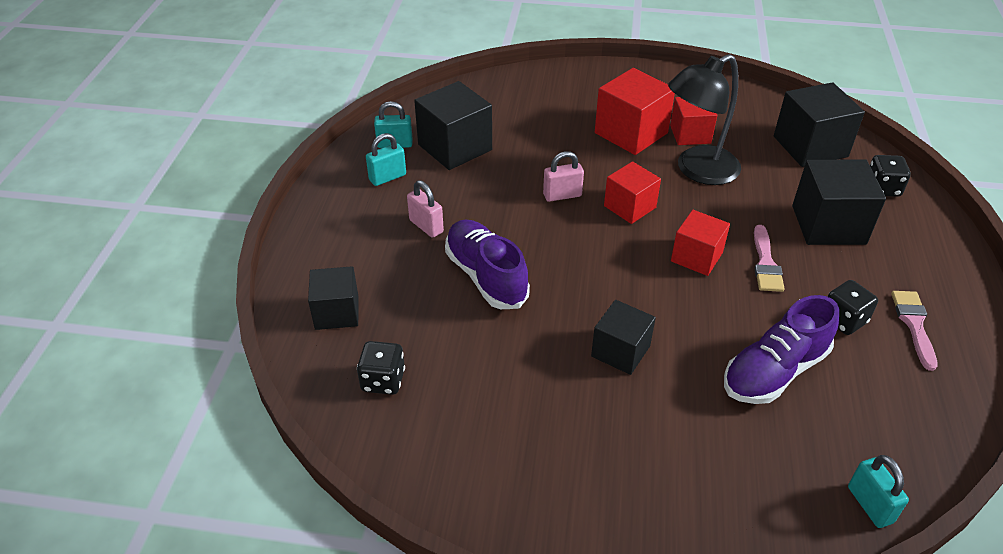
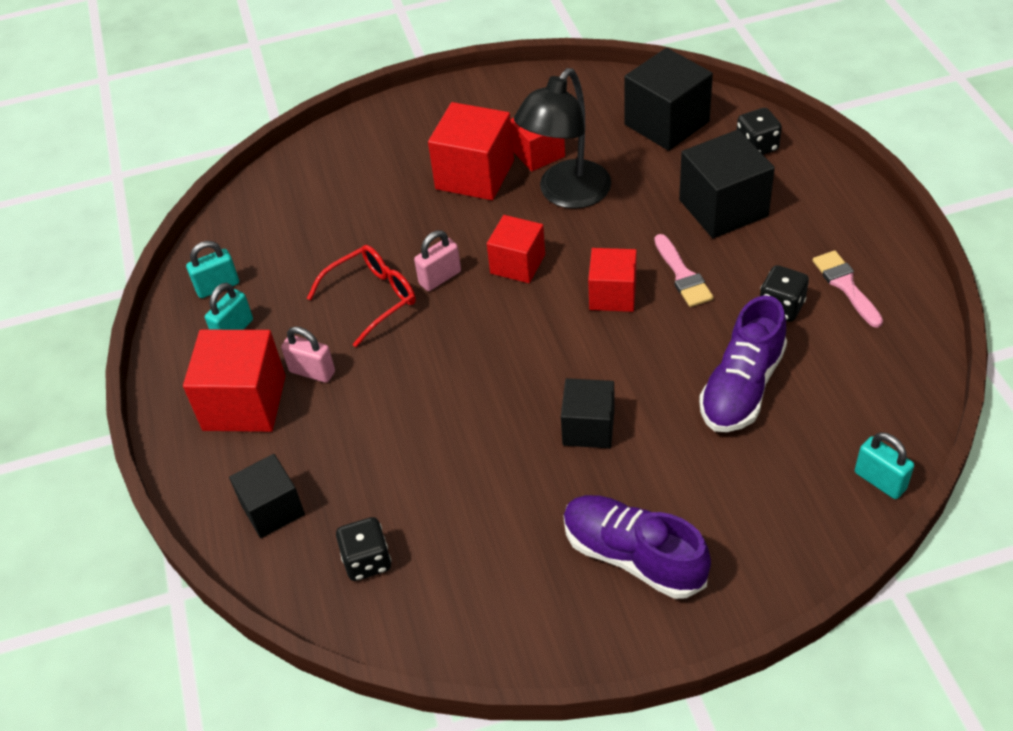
camera: 20 degrees left, 5 degrees up
black cube [414,81,492,170] -> none
purple shoe [445,219,530,309] -> purple shoe moved to [564,495,711,599]
none -> red cube [183,330,286,432]
none -> red glasses [307,245,416,347]

